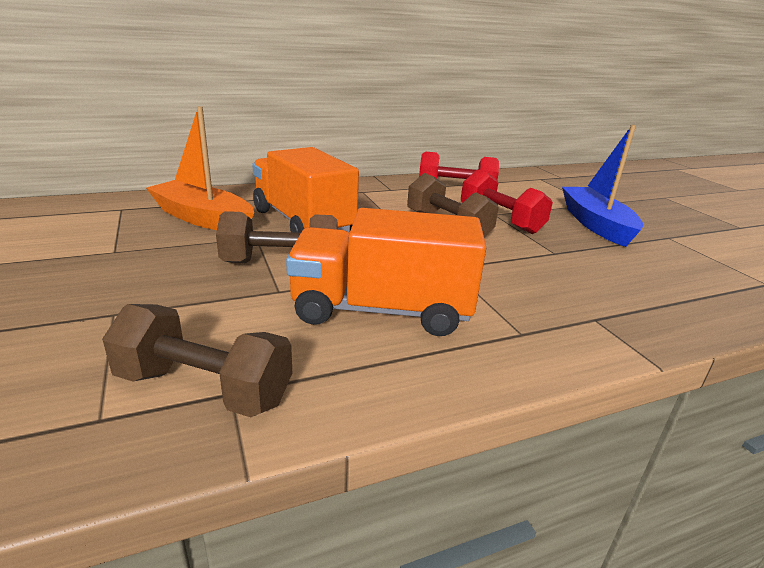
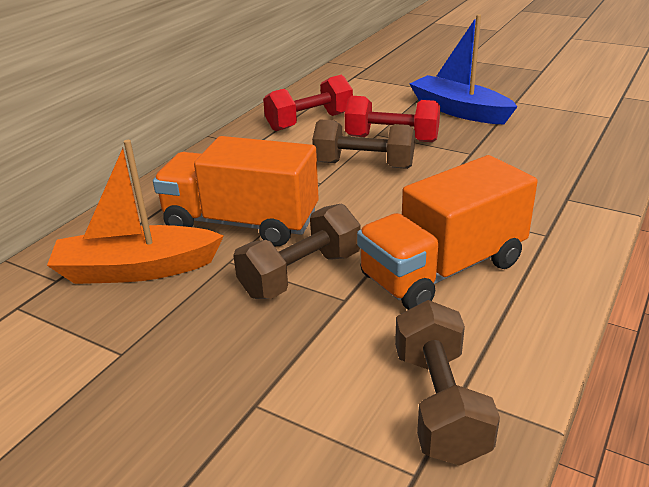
camera: 35 degrees left, 5 degrees up
brown dumbbell [102,304,292,417] -> brown dumbbell turned 75 degrees counterclockwise [395,300,500,466]

